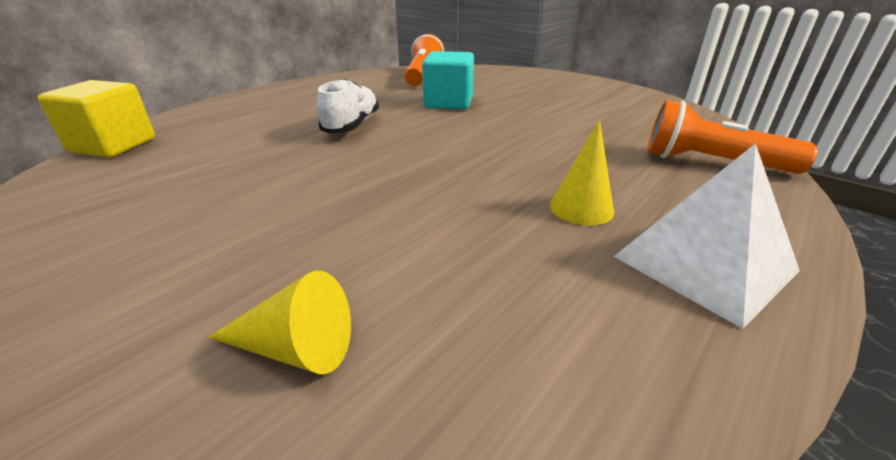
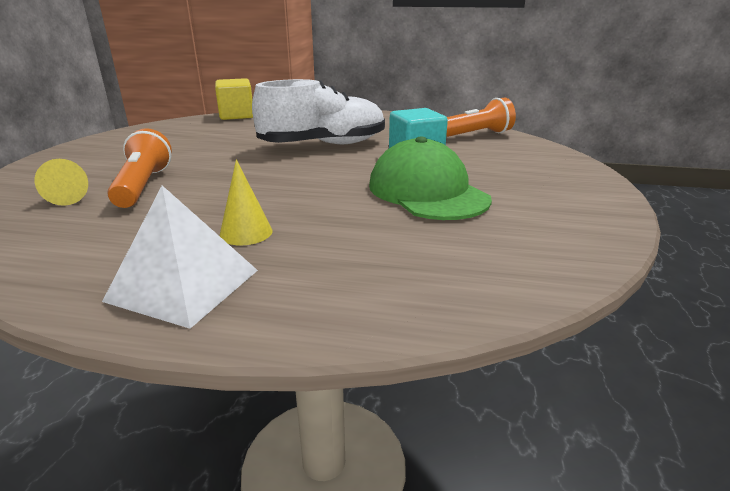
camera: 60 degrees right, 5 degrees down
white shoe [317,79,379,134] -> white shoe [252,79,385,144], size x1.72
orange flashlight [647,100,818,174] -> orange flashlight moved to [107,128,172,208]
none -> green cap [369,137,492,220]

